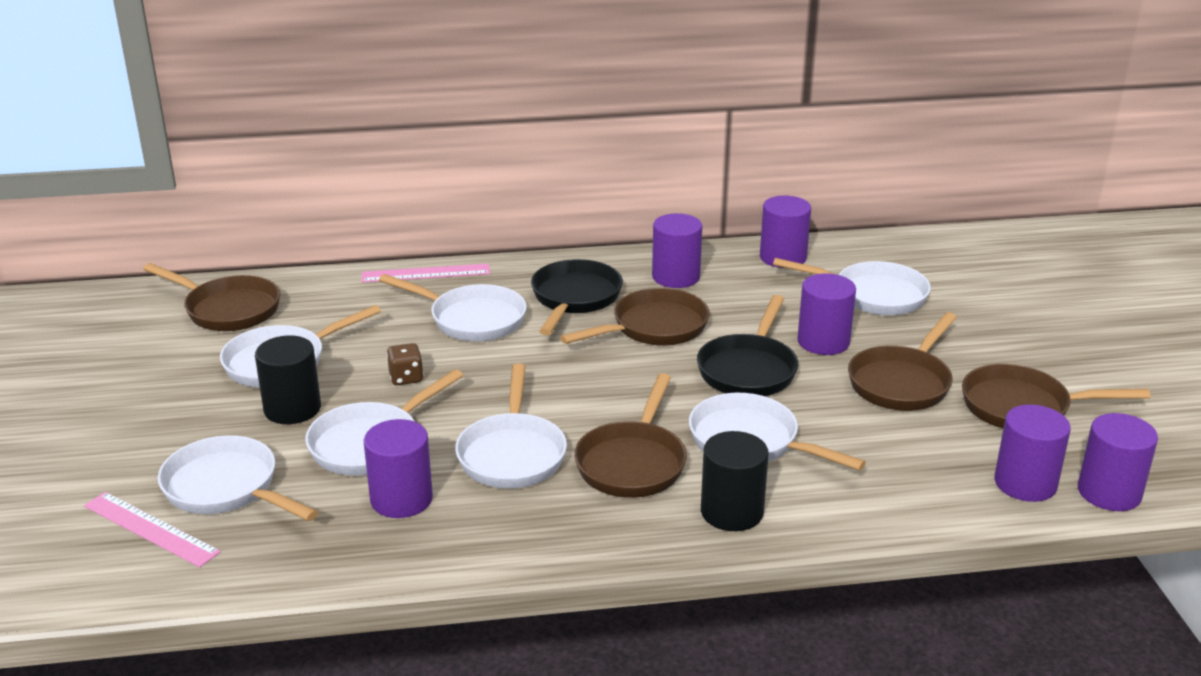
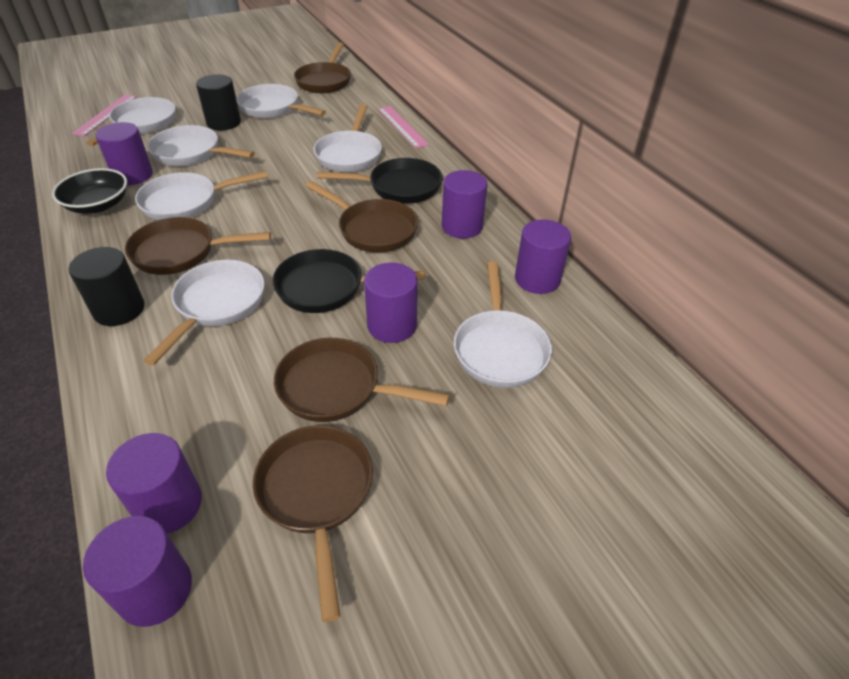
camera: 70 degrees right, 15 degrees up
brown dice [387,343,424,385] -> none
none -> black bowl [52,168,127,214]

